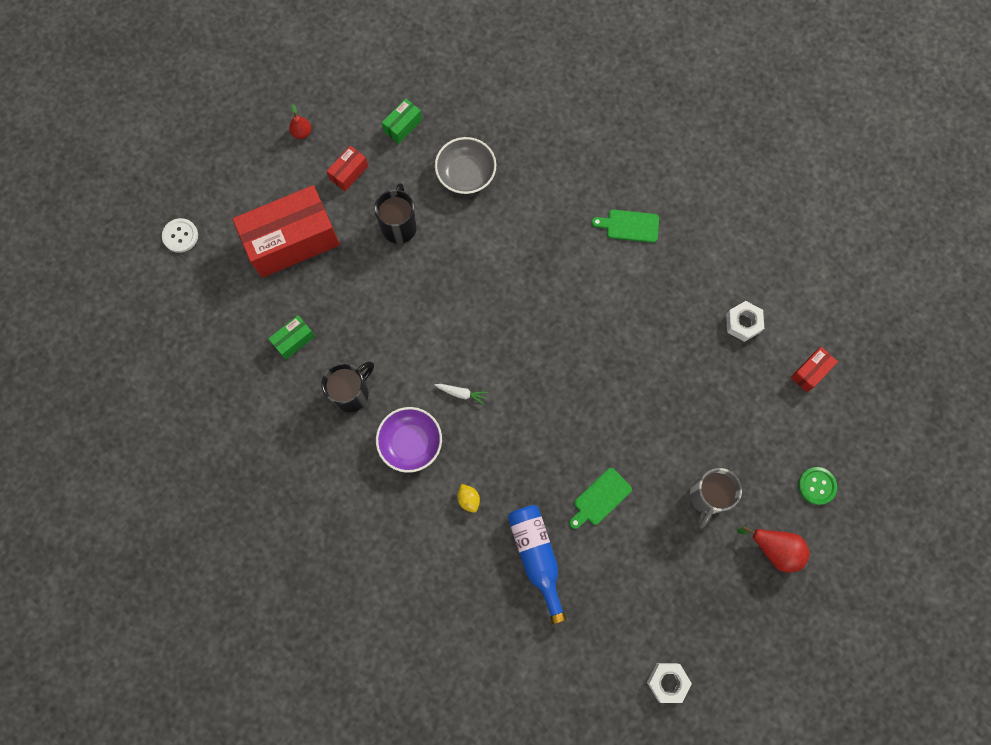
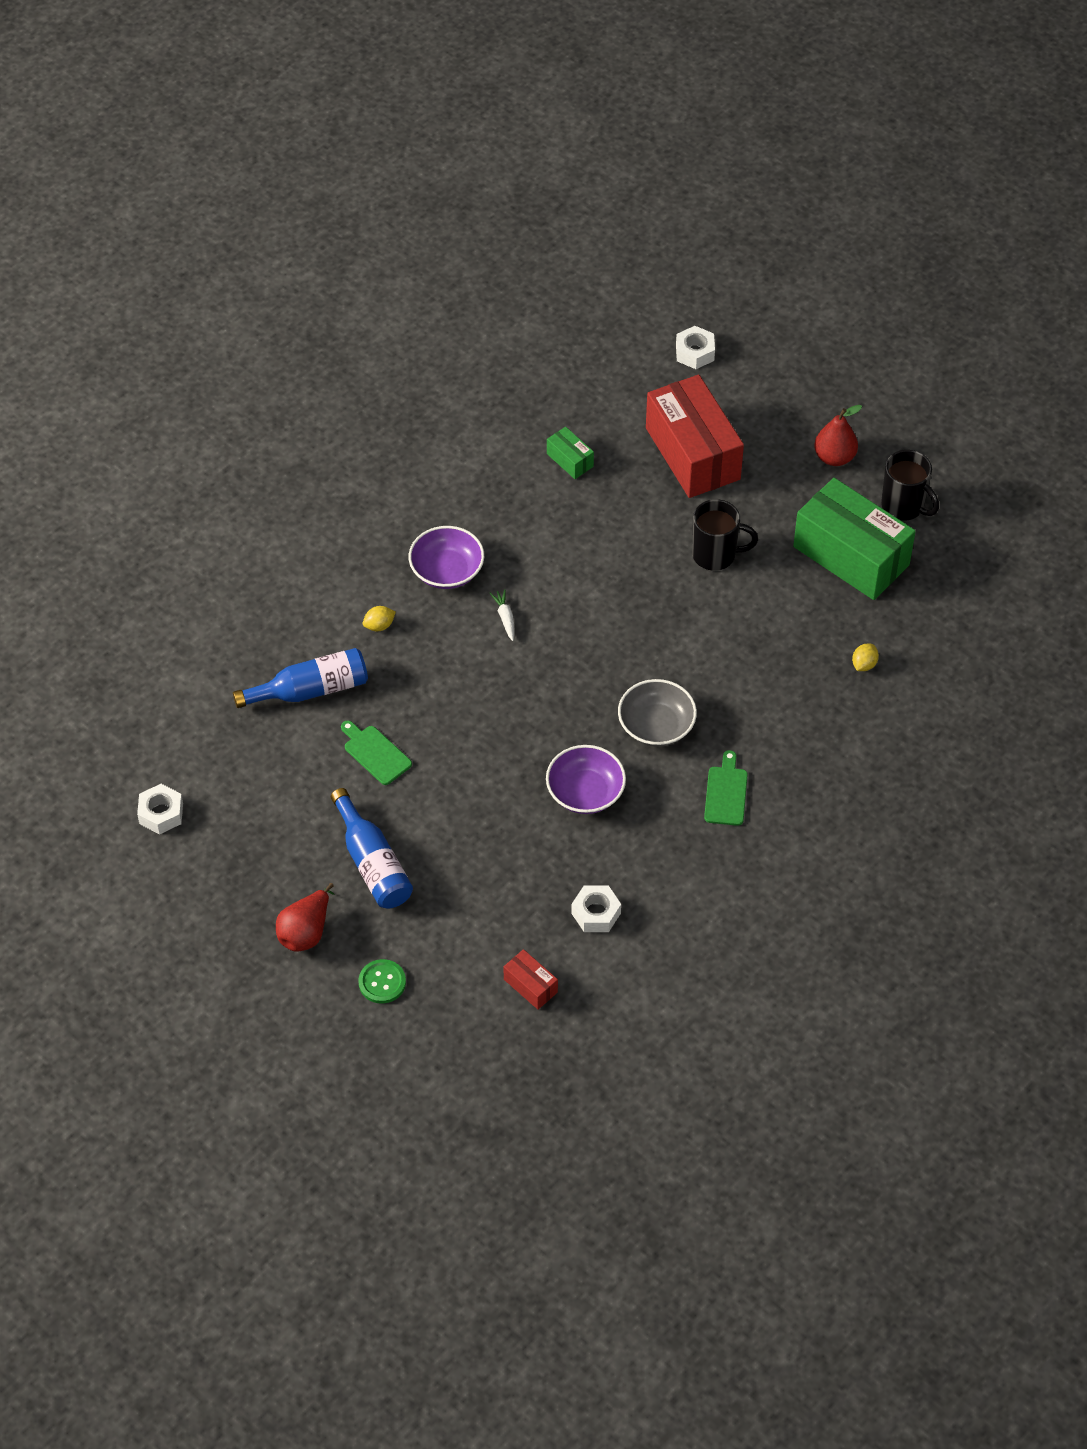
camera: 90 degrees right, 20 degrees down
white button [162,218,198,253] -> white nut [676,326,715,369]
red pear [289,105,311,139] -> red pear [814,405,862,466], size x1.63
black mug [321,361,374,412] -> black mug moved to [881,450,939,520]
red box [327,146,368,191] -> none
green box [382,98,422,144] -> green box [793,478,916,600], size x2.31
grey bowl [435,137,496,194] -> grey bowl moved to [618,679,697,747]
white carrot [435,384,488,405] -> white carrot turned 150 degrees clockwise [489,589,514,641]
grey mug [690,468,742,528] -> blue bottle [331,788,413,908]
none -> purple bowl [546,745,626,814]
none -> yellow lemon [852,643,879,671]

